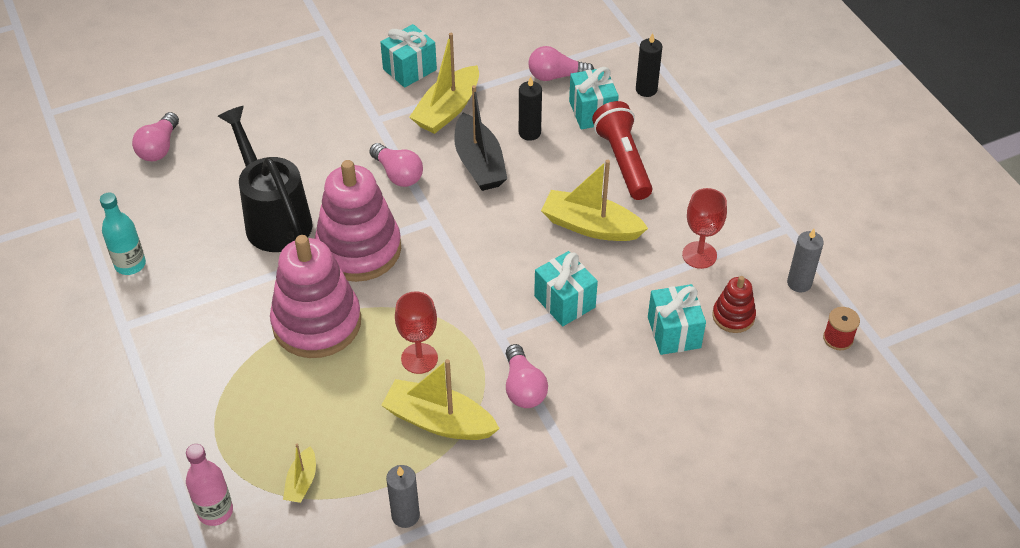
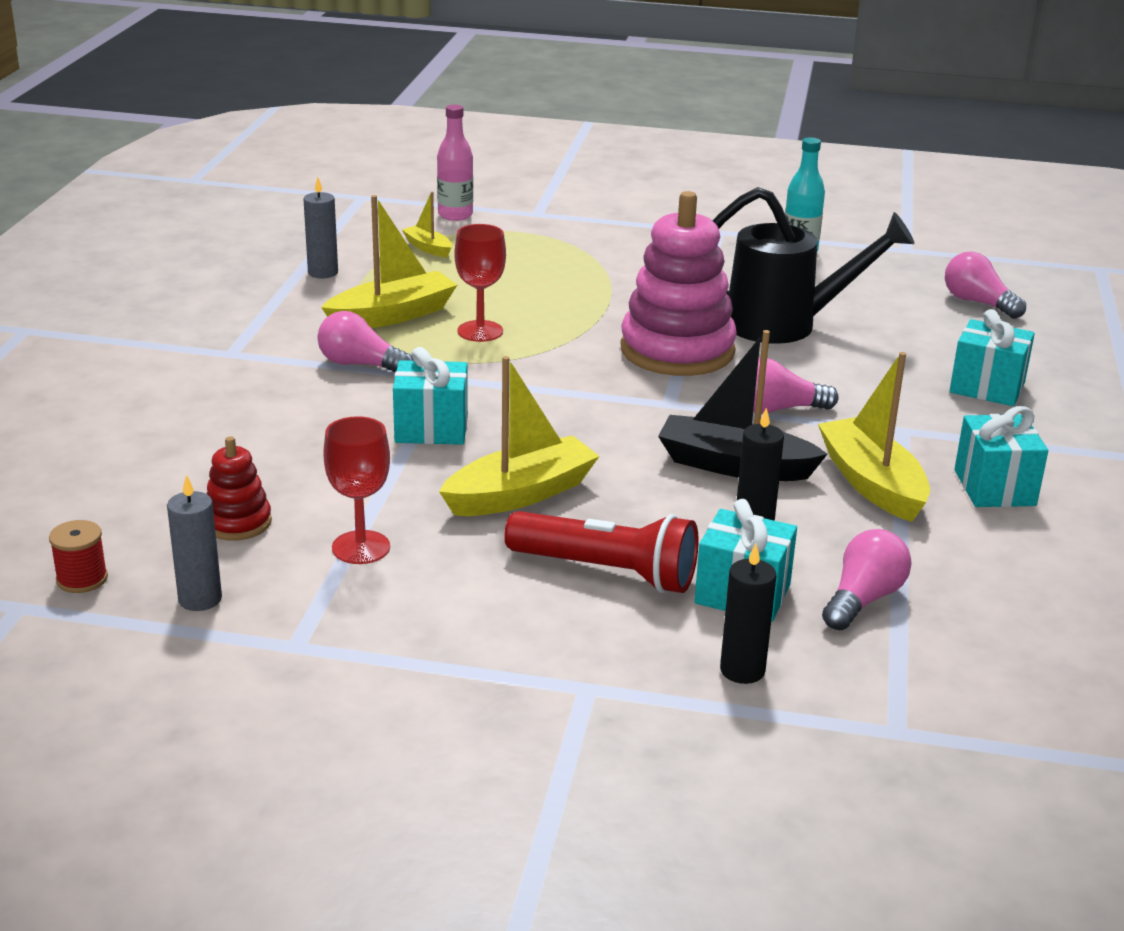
camera: 125 degrees right, 20 degrees down
pink stacking toy [270,235,361,358] -> none
turquoise gift [648,284,706,355] -> turquoise gift moved to [950,309,1035,406]

